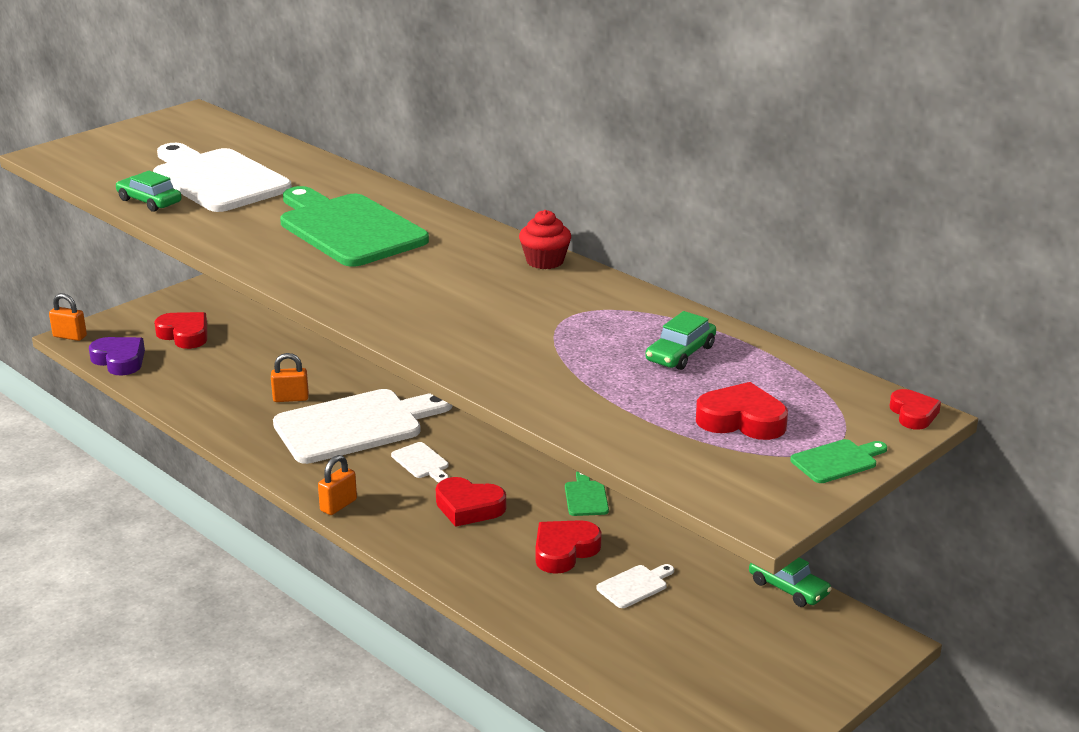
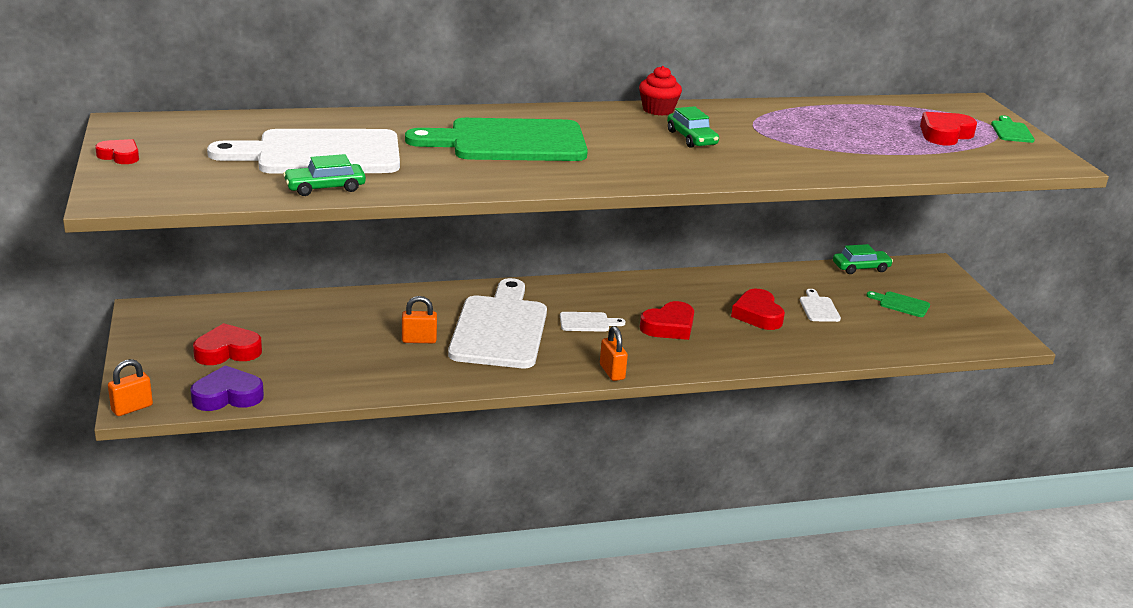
camera: 60 degrees left, 0 degrees up
orange padlock [271,353,309,402] -> orange padlock turned 60 degrees clockwise [402,296,437,343]
green cutting board [565,471,609,516] -> green cutting board moved to [866,291,930,317]
green car [645,311,716,370] -> green car moved to [667,106,719,148]
red heart [890,389,941,429] -> red heart moved to [95,139,139,164]

